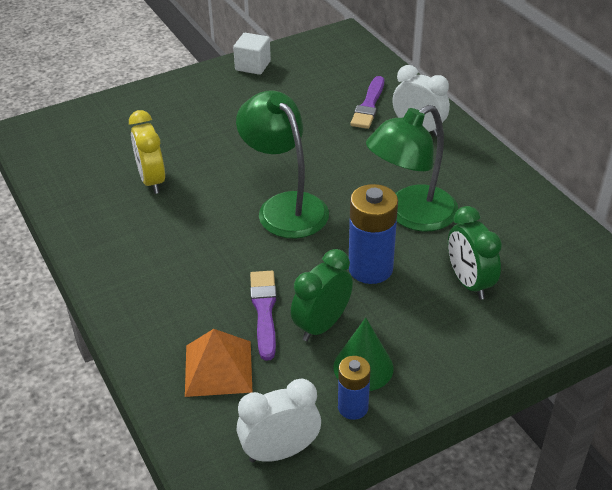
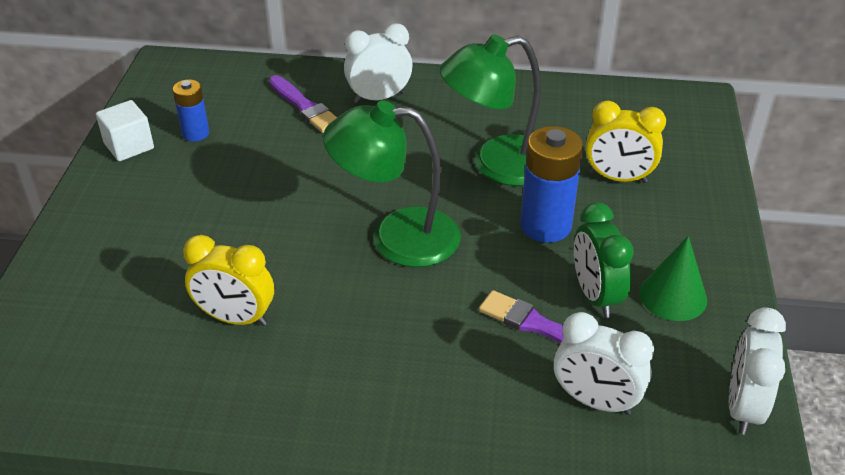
camera: 55 degrees left, 0 degrees up
orange pyramid [185,329,252,397] -> white clock [554,312,654,415]
blue battery [338,356,371,420] -> blue battery moved to [173,79,209,141]
green lamp [366,105,458,231] -> green lamp turned 75 degrees clockwise [440,34,541,186]
green clock [448,206,502,300] -> yellow clock [586,101,666,183]

